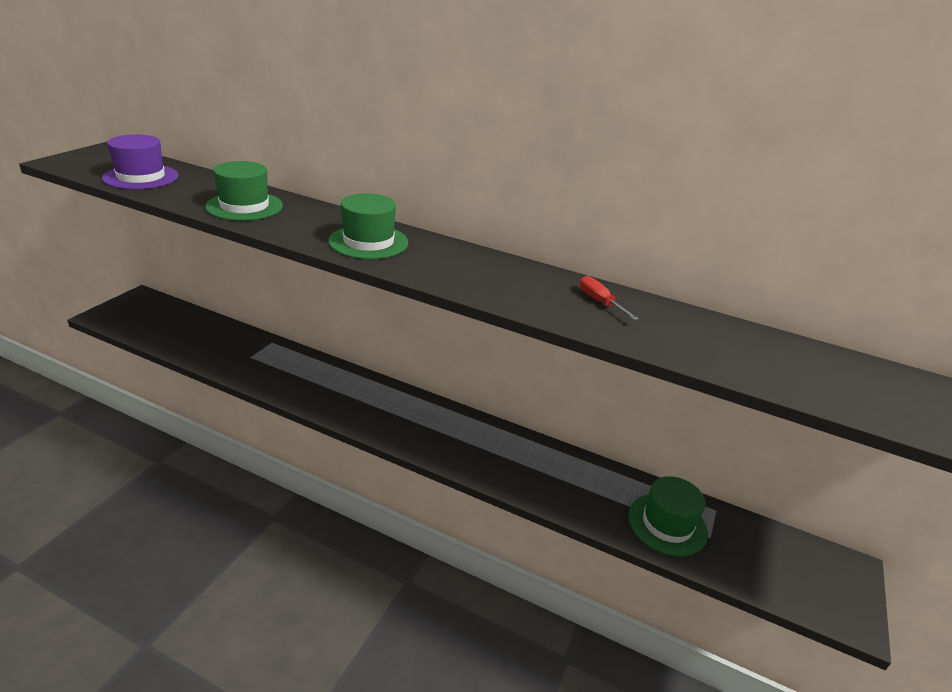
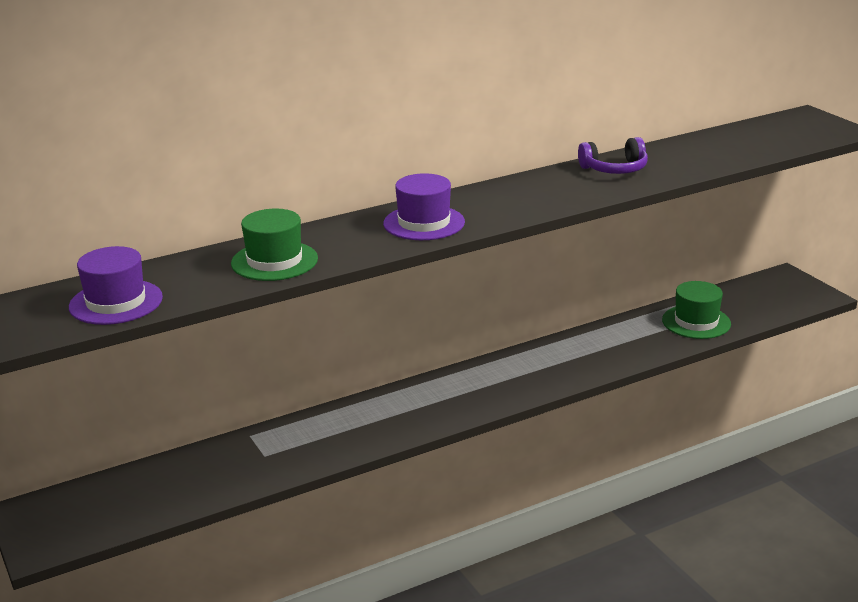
camera: 50 degrees left, 5 degrees down
green hat [328,193,408,259] -> purple hat [383,173,465,240]
red screwdriver [579,276,639,320] -> purple headphones [578,137,648,174]

